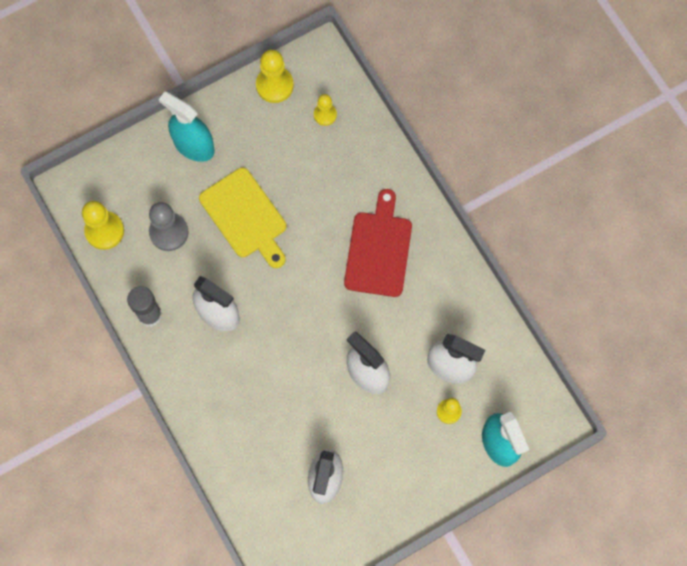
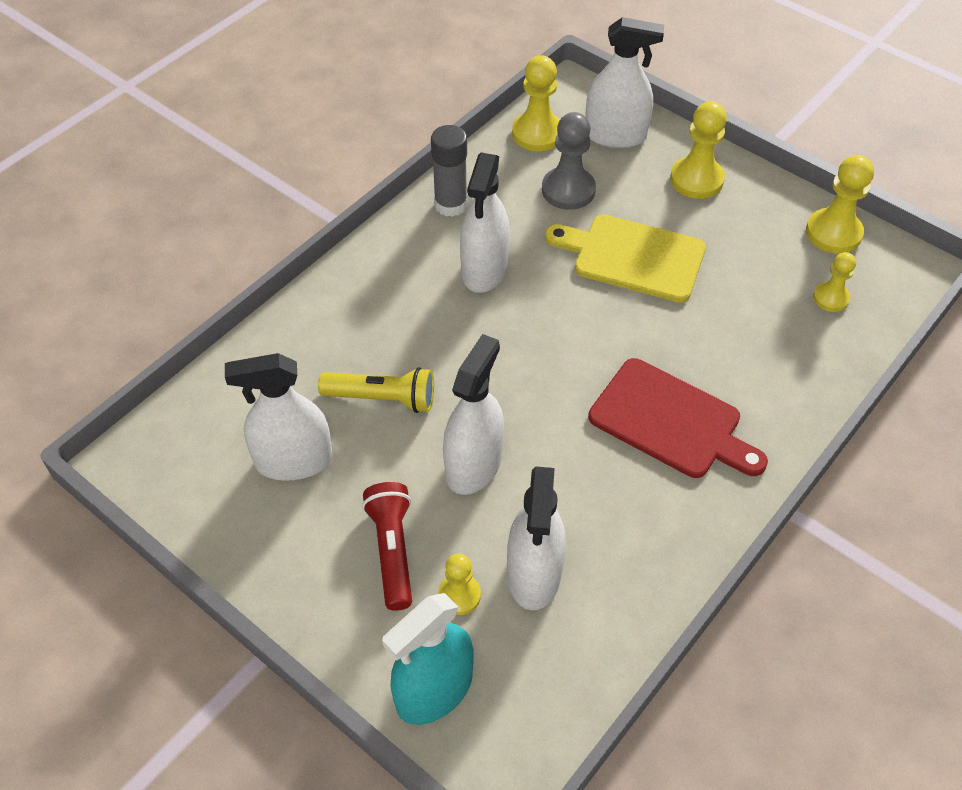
camera: 70 degrees right, 20 degrees down
turquoise spray bottle [159,92,215,162] -> yellow pawn [670,101,727,199]
yellow cutting board [199,168,286,268] -> yellow cutting board turned 75 degrees clockwise [545,215,706,302]
red cutting board [344,189,412,297] -> red cutting board turned 45 degrees clockwise [588,358,768,478]
none -> yellow flashlight [318,367,434,413]
none -> red flashlight [362,482,412,611]
none -> white spray bottle [586,17,664,148]

